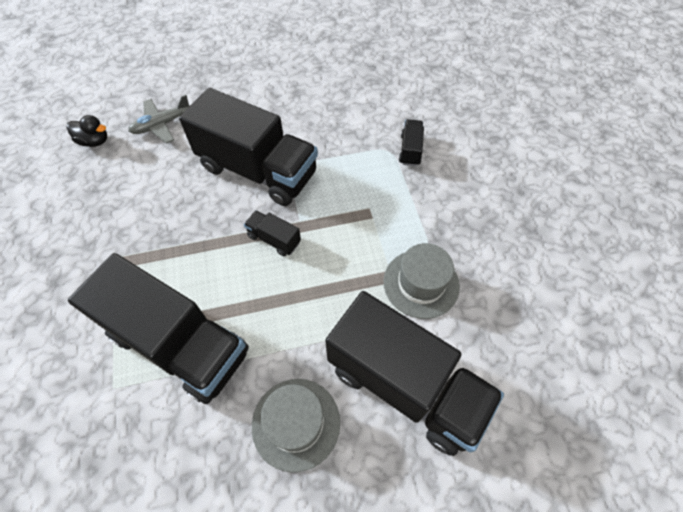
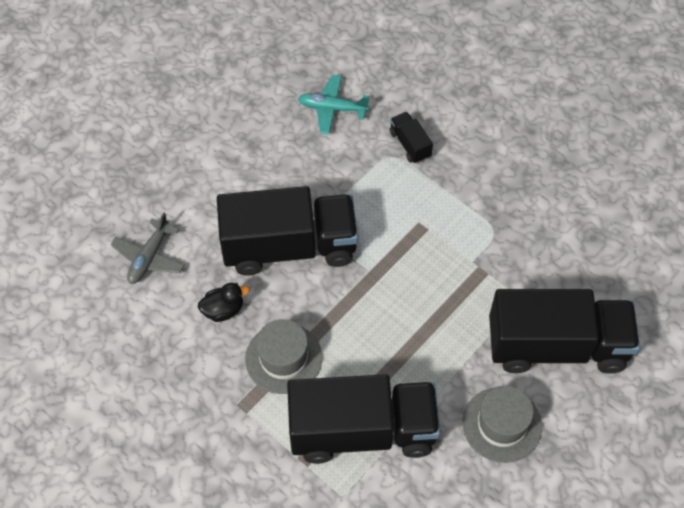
camera: 35 degrees left, 0 degrees up
black duck [66,115,107,147] -> black duck moved to [198,283,250,322]
black truck [244,210,301,256] -> none
grey hat [384,243,460,319] -> grey hat moved to [245,319,322,394]
none -> turquoise plane [298,75,369,134]

